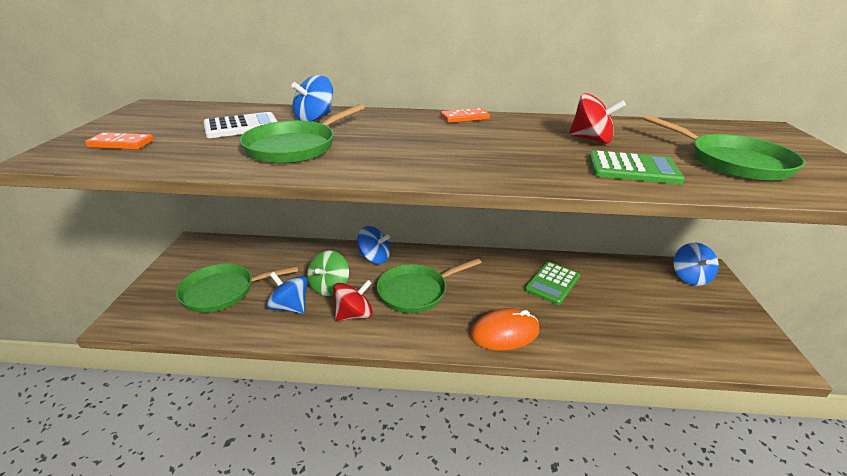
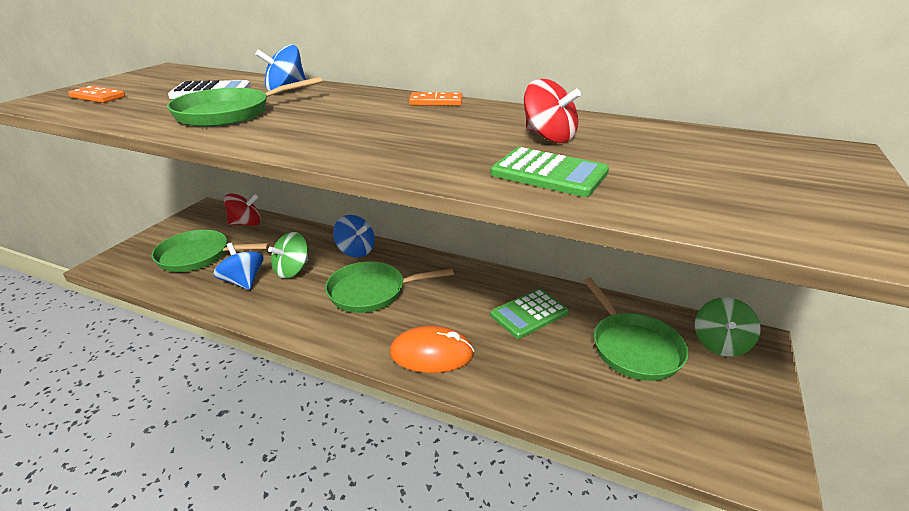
camera: 20 degrees right, 0 degrees up
red spinning top [333,280,373,321] -> red spinning top moved to [224,193,261,226]
green pan [643,114,805,181] -> green pan moved to [583,278,689,381]
blue spinning top [673,243,719,286] -> green spinning top [695,297,761,356]

